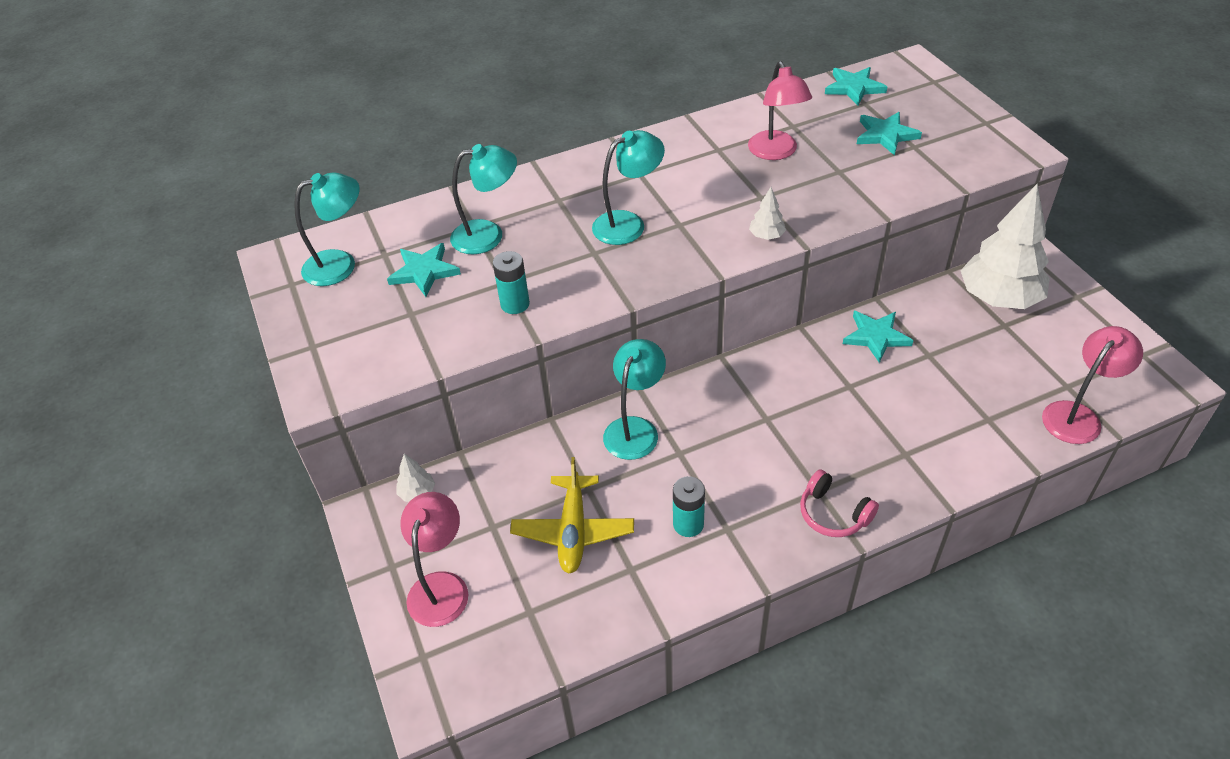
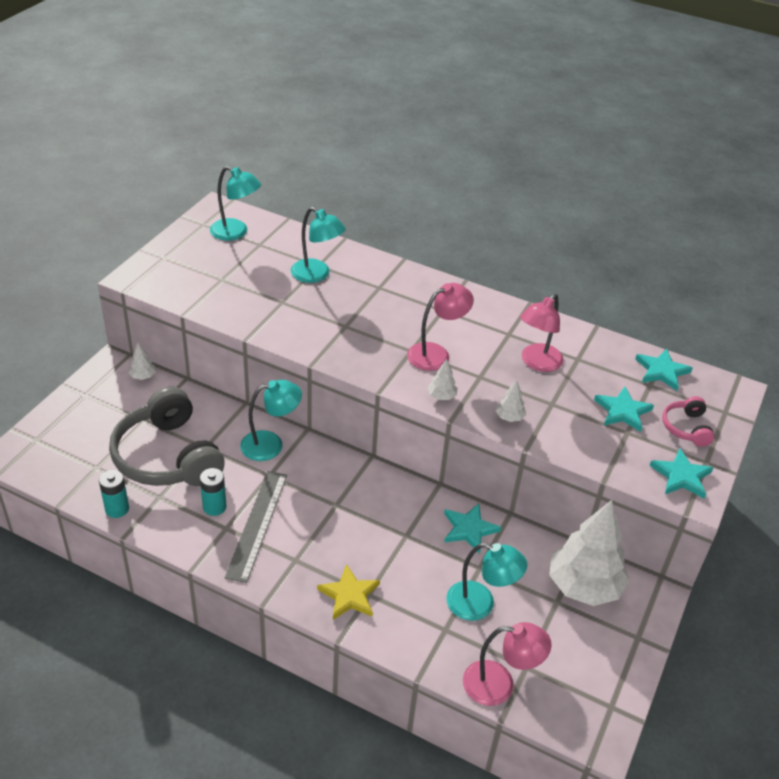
camera: 45 degrees right, 5 degrees down
turquoise star [387,243,461,297] -> turquoise star moved to [649,449,713,499]
pink lamp [400,492,468,627] -> pink lamp moved to [407,283,474,371]
turquoise battery [493,251,530,314] -> turquoise battery moved to [99,470,129,518]
yellow plane [510,457,634,573] -> grey headphones [109,387,225,486]
turquoise lamp [592,130,665,245] -> turquoise lamp moved to [446,543,527,621]
pink headphones [800,469,879,537] -> pink headphones moved to [662,396,715,447]
none -> grey ruler [225,471,287,583]
none -> yellow star [317,564,380,620]
none -> white tree [495,380,526,422]

